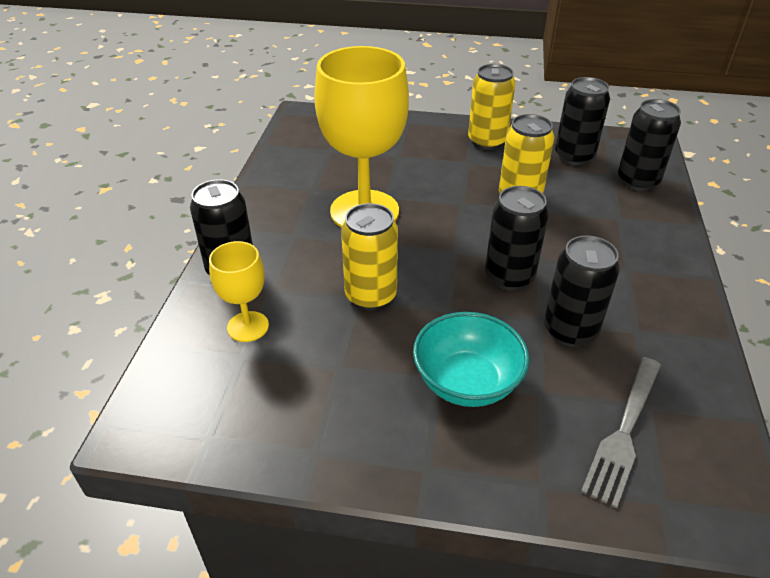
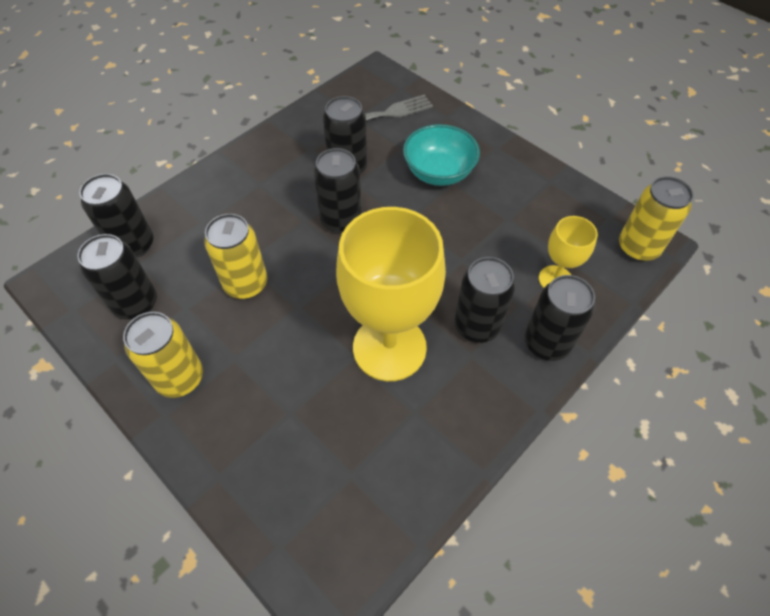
camera: 145 degrees left, 15 degrees up
yellow can [341,203,398,310] -> yellow can moved to [619,176,694,262]
none -> black can [455,257,515,343]

